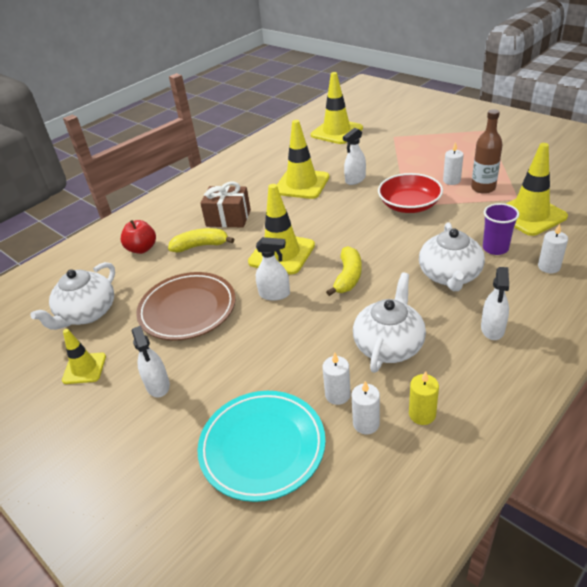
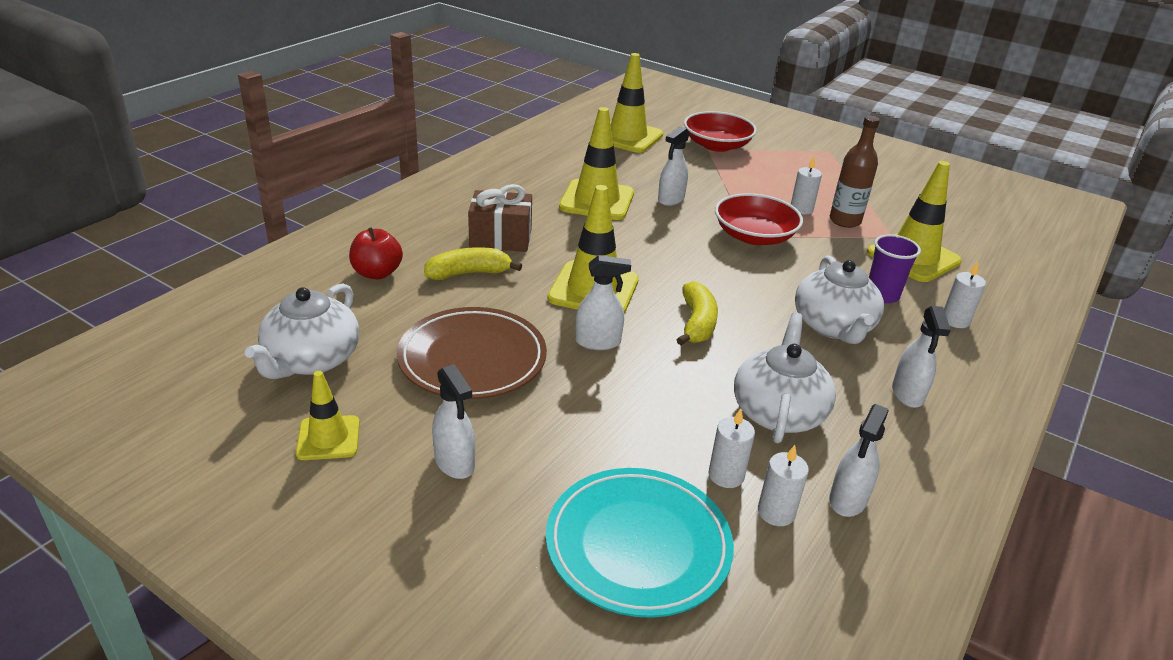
camera: 15 degrees left, 5 degrees down
yellow candle [409,371,439,425] -> white spray bottle [829,404,889,517]
none -> red bowl [684,111,757,152]

